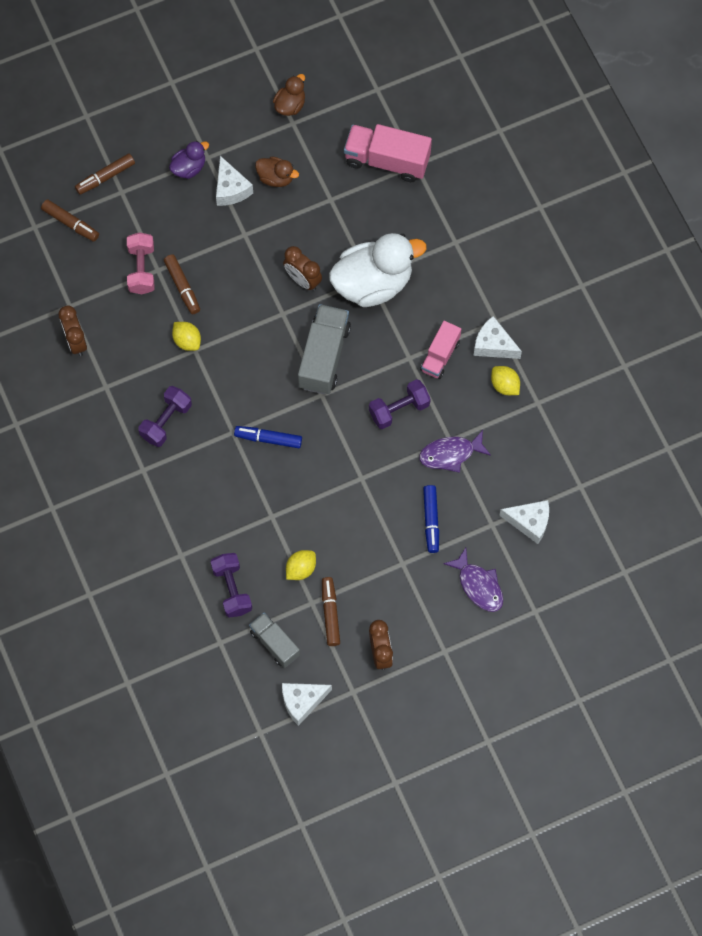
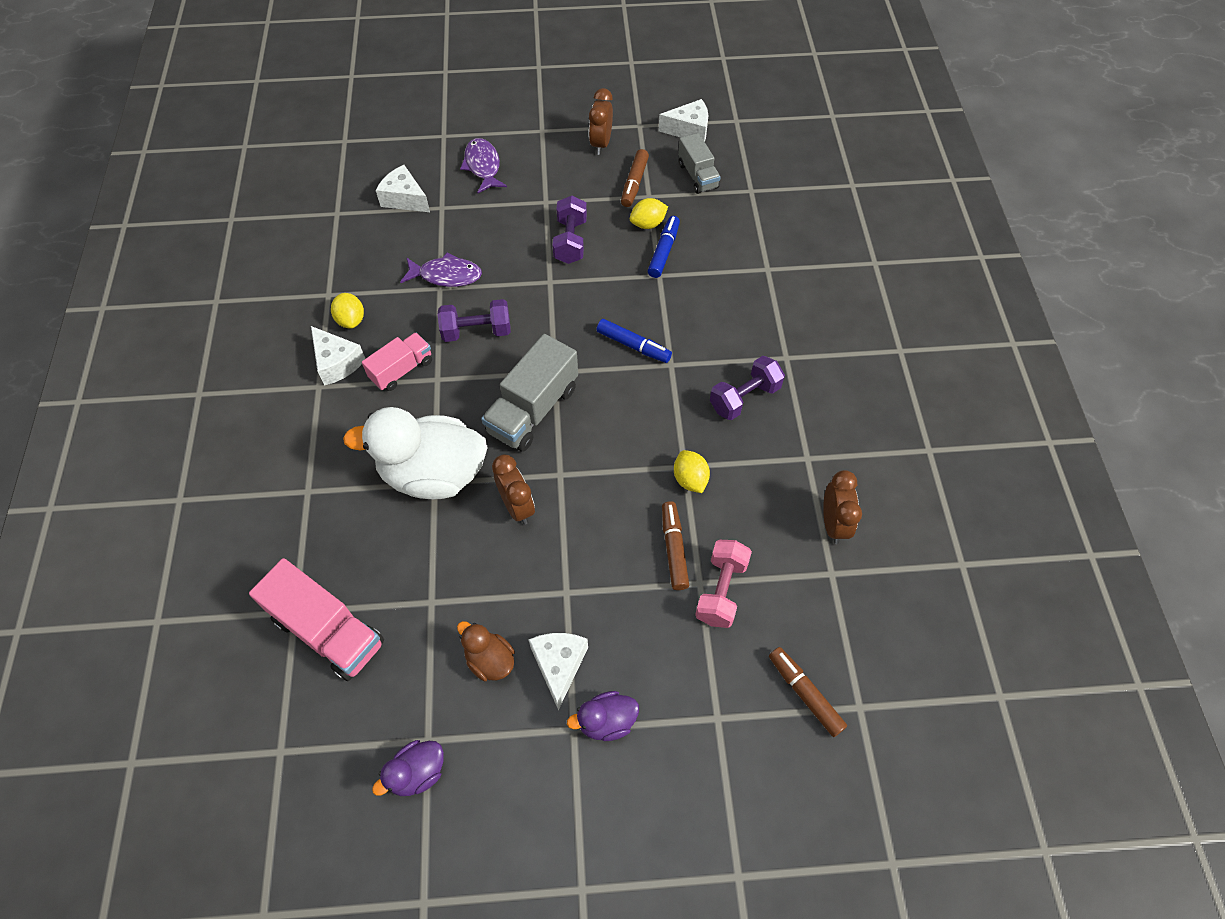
camera: 160 degrees left, 10 degrees down
brown marker [75,154,135,195] -> none
purple dumbbell [211,553,252,618] -> purple dumbbell moved to [552,196,587,264]
brown duck [273,74,305,116] -> purple duck [372,740,444,796]
blue marker [423,485,439,553] -> blue marker moved to [648,216,680,278]

